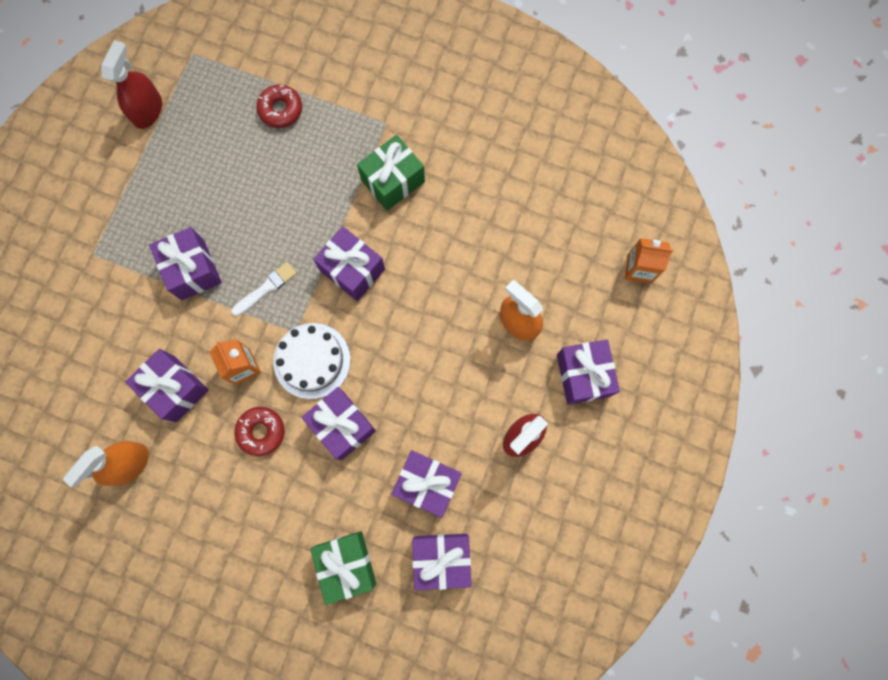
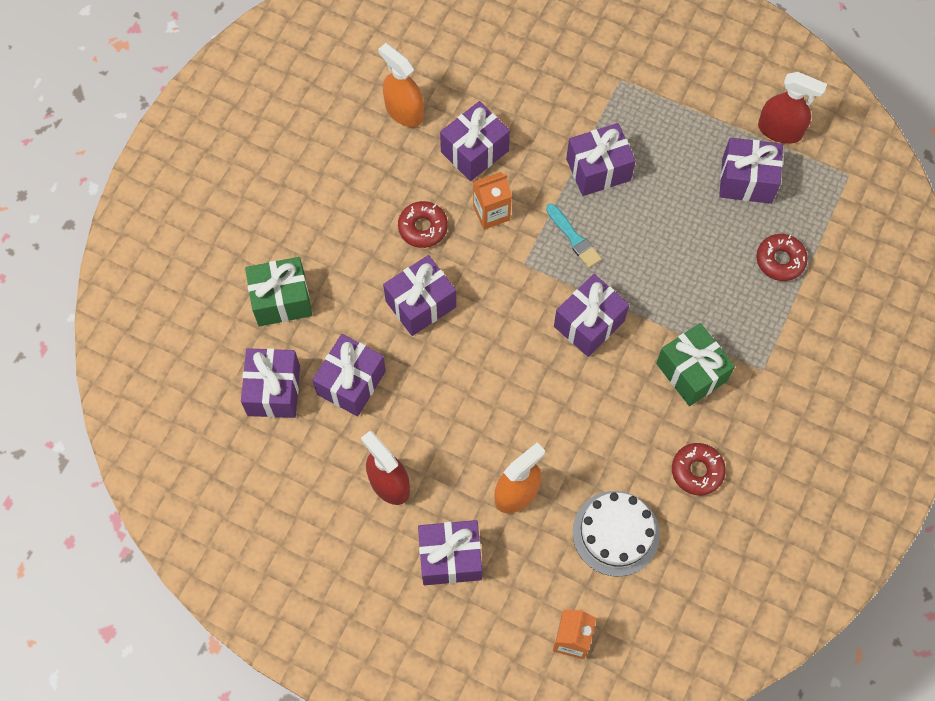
camera: 95 degrees right, 10 degrees down
white brush [231,262,297,316] -> turquoise brush [546,204,602,268]
white cake [273,323,351,399] -> white cake moved to [573,491,660,577]
none -> red donut [672,443,726,495]
none -> purple gift [719,138,783,204]

